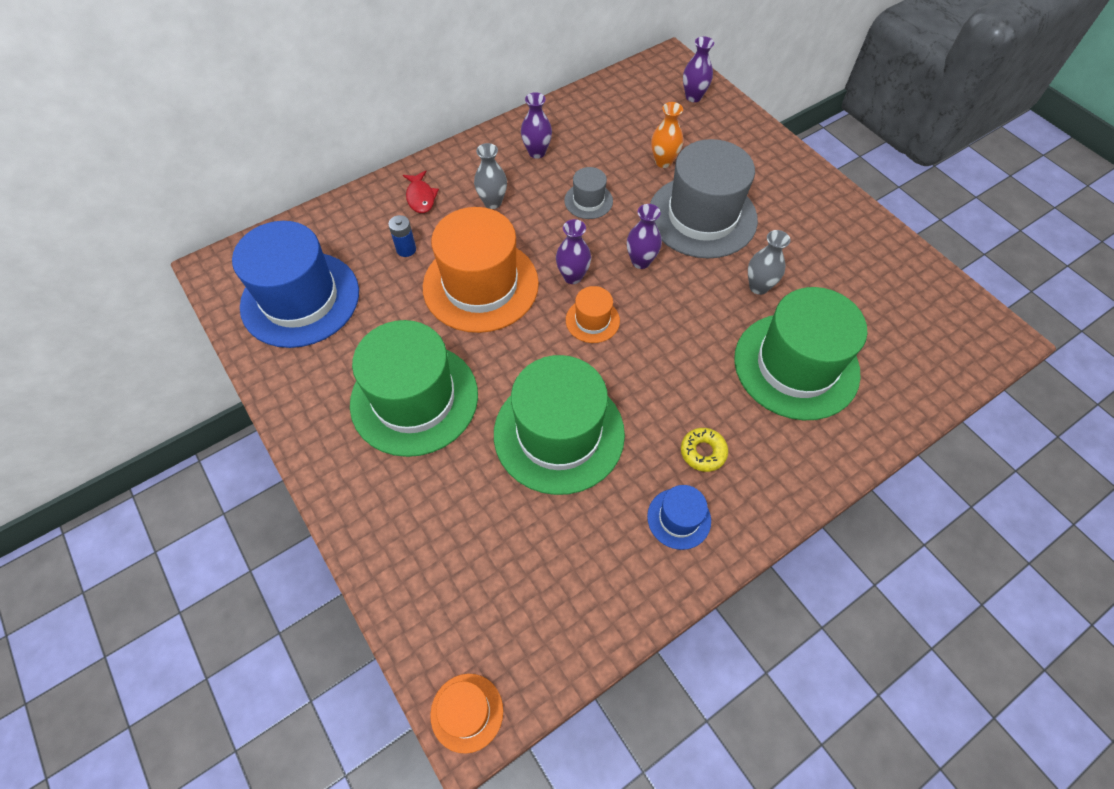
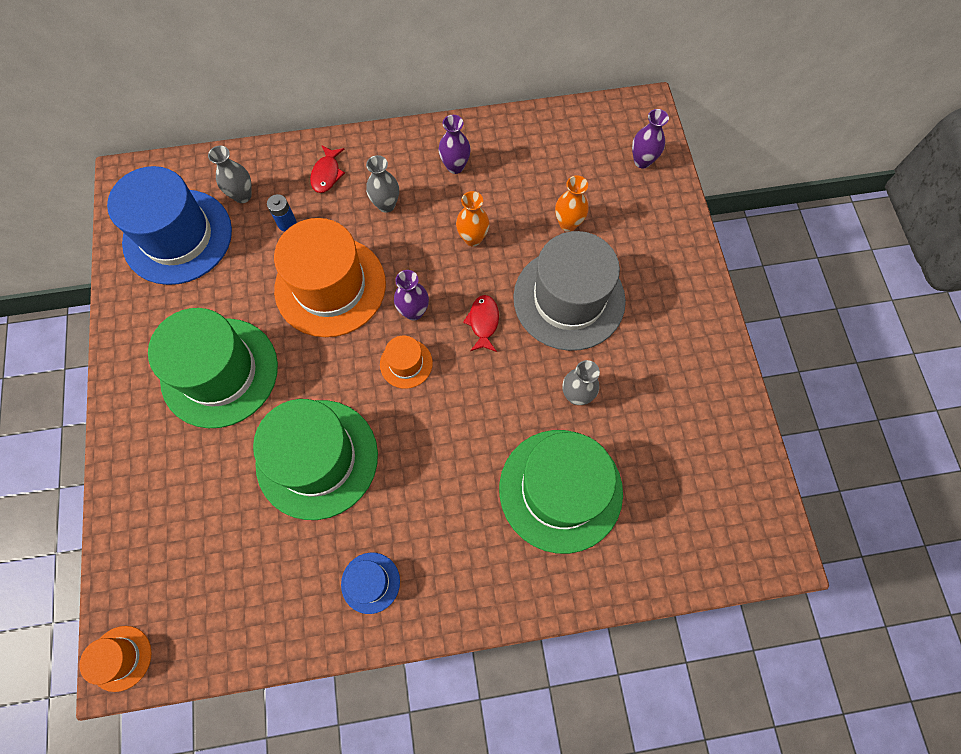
camera: 25 degrees right, 10 degrees up
grey hat [564,167,613,219] -> orange vase [456,191,489,246]
purple vase [627,204,662,269] -> red fish [463,295,499,352]
yellow donut [681,428,728,472] -> none
none -> grey vase [208,146,252,203]

